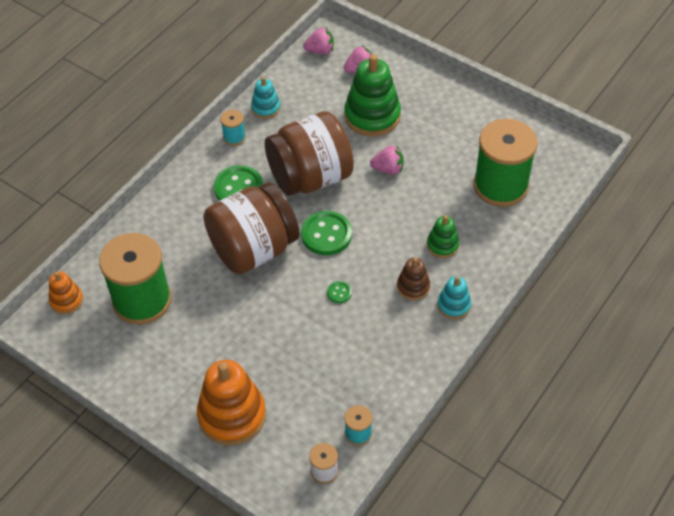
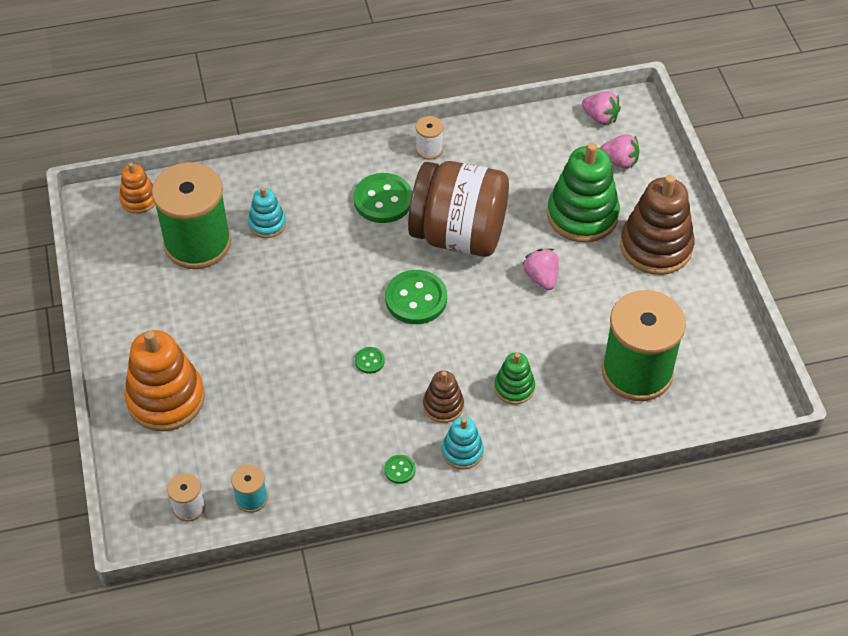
camera: 40 degrees right, 0 degrees up
brown jar [203,182,299,274] -> none
turquoise spool [221,110,246,146] -> white spool [416,116,444,160]
turquoise stacking toy [251,77,280,119] -> turquoise stacking toy moved to [248,187,286,238]
pink strawberry [370,145,404,175] -> pink strawberry turned 150 degrees counterclockwise [523,249,559,290]
none -> green button [384,455,416,484]
none -> brown stacking toy [620,174,695,275]

